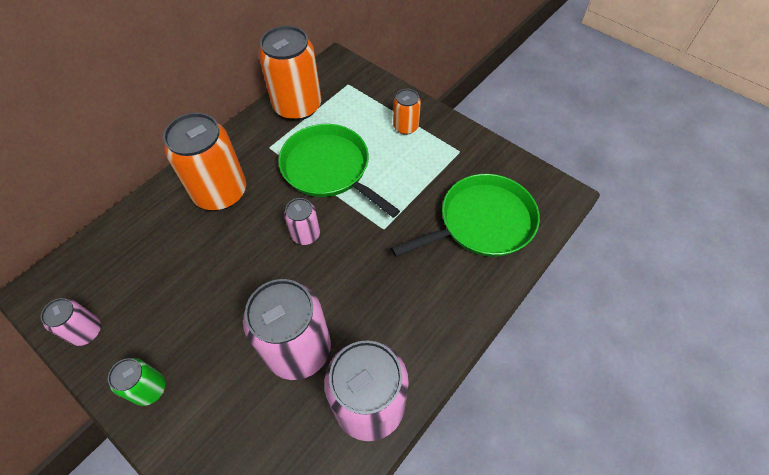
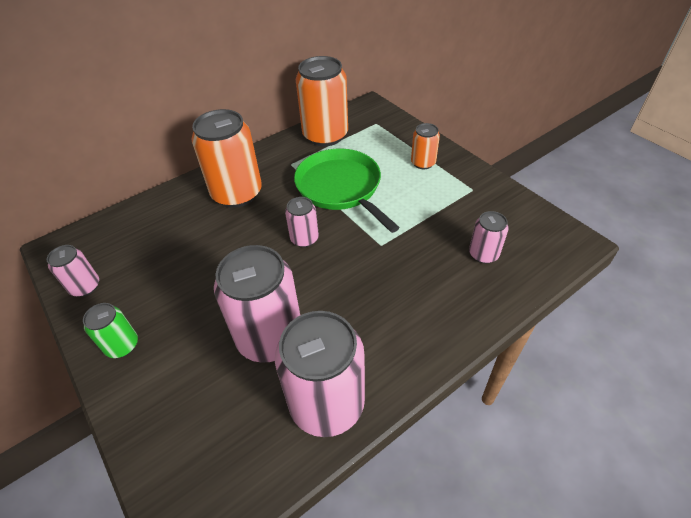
camera: 15 degrees right, 10 degrees down
green pan [391,174,540,257] -> pink can [469,211,509,263]

